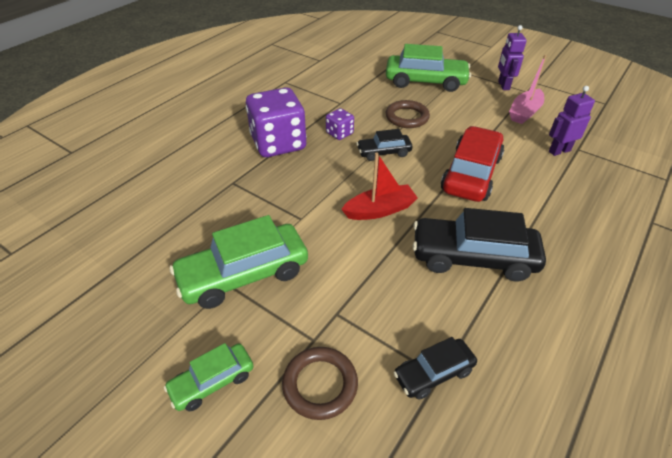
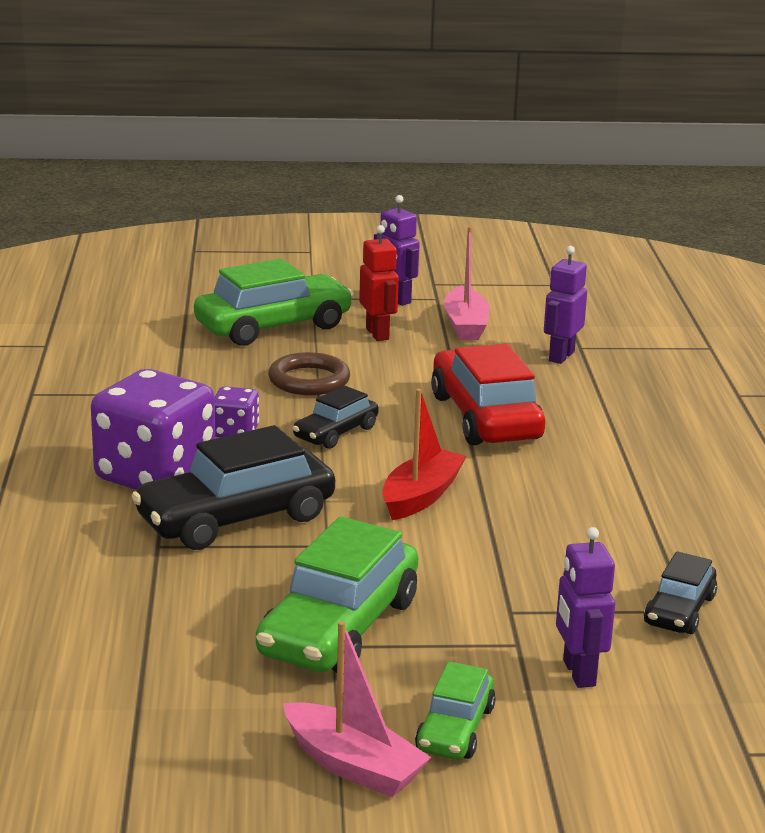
camera: 40 degrees left, 20 degrees down
brown ring [282,347,358,420] -> purple robot [556,527,615,688]
black car [413,208,546,281] -> black car moved to [132,425,335,550]
none -> pink boat [283,621,431,797]
none -> red robot [359,225,399,341]

